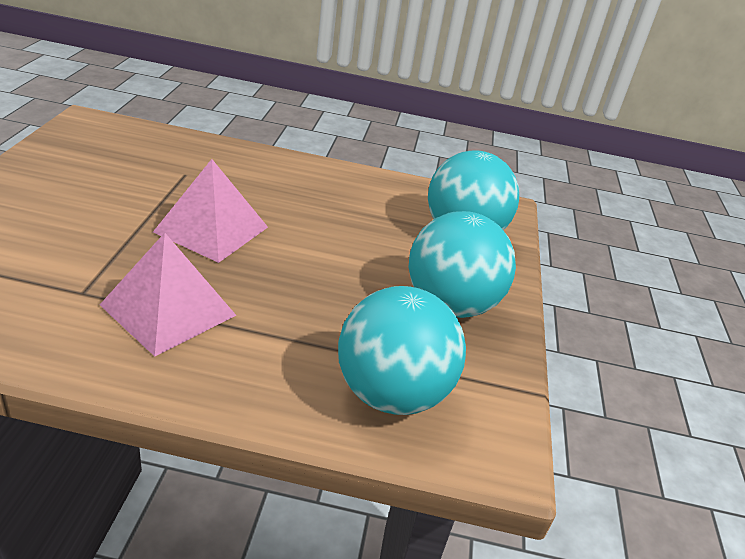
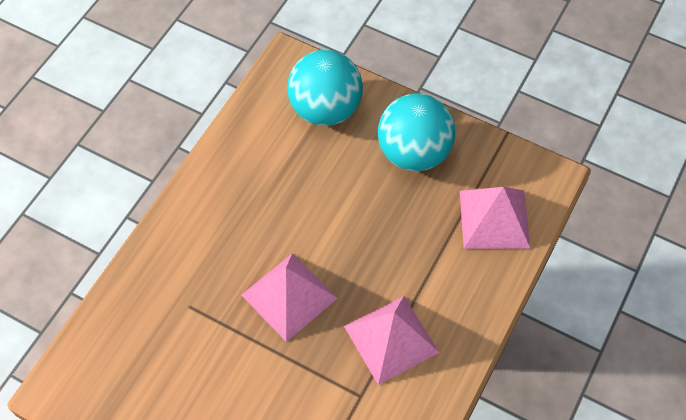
camera: 65 degrees left, 25 degrees up
turquoise ball [338,286,466,415] -> pink pyramid [460,187,530,249]

